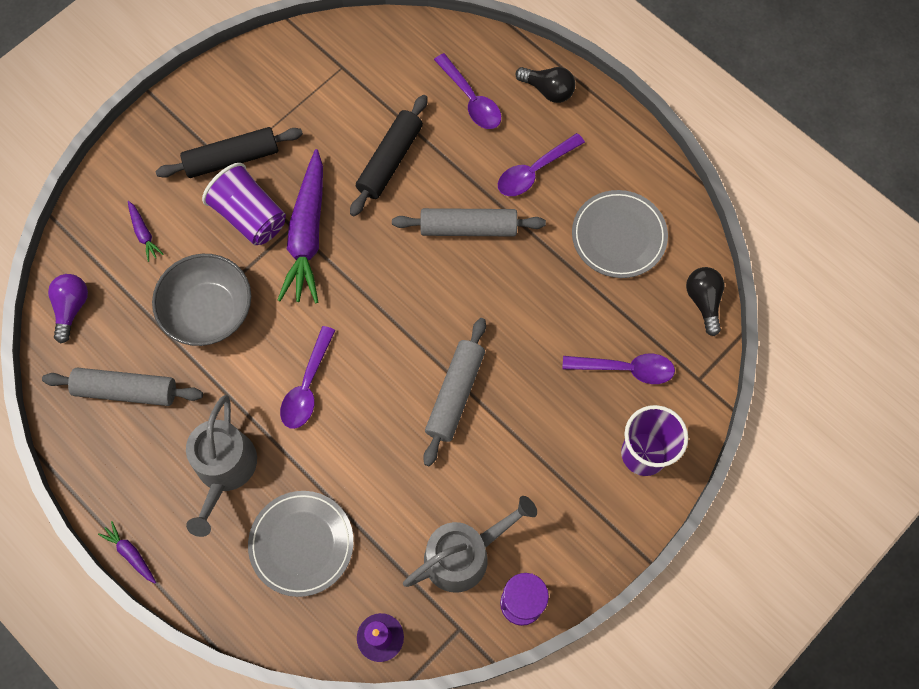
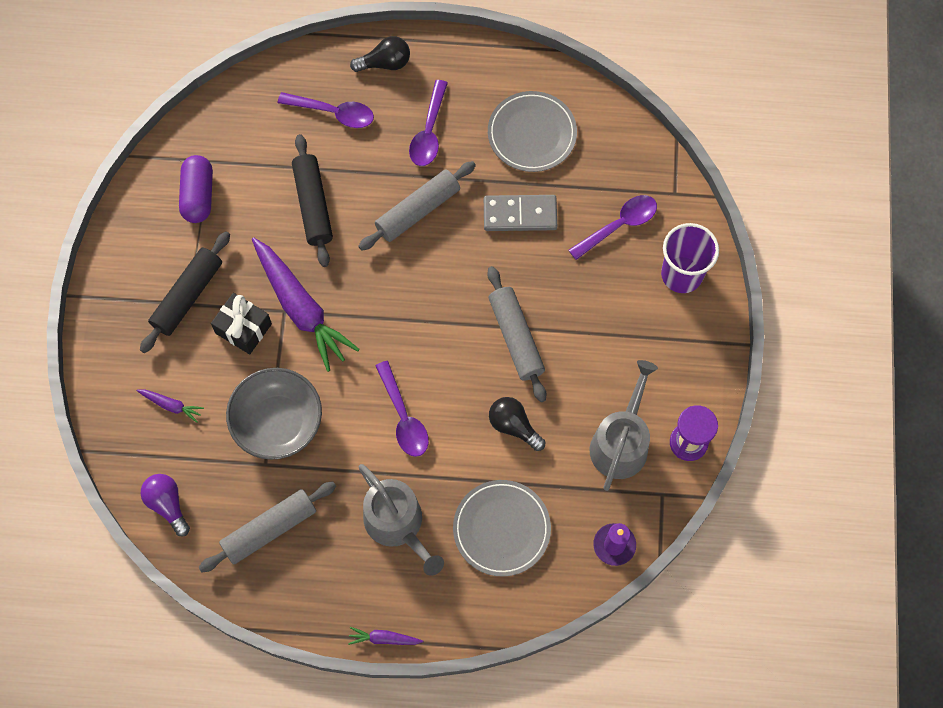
camera: 40 degrees left, 0 degrees up
purple cup [202,163,286,245] -> black gift [211,293,272,354]
black light bulb [686,267,724,336] -> black light bulb moved to [489,397,545,451]
none -> purple capsule [179,155,213,223]
none -> grey domino [484,195,557,231]

